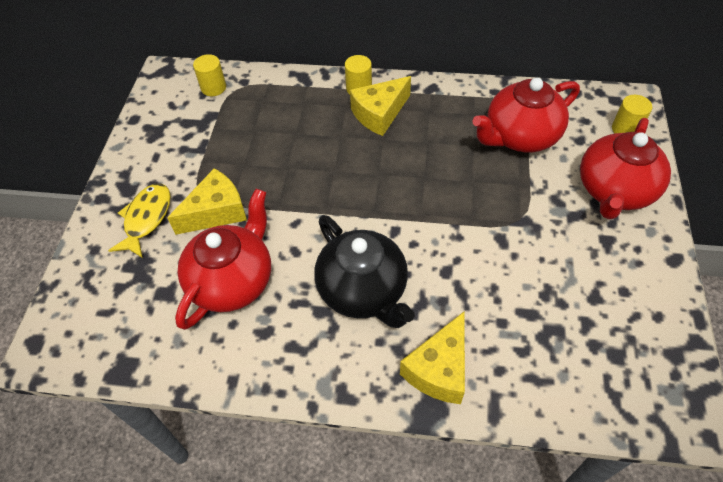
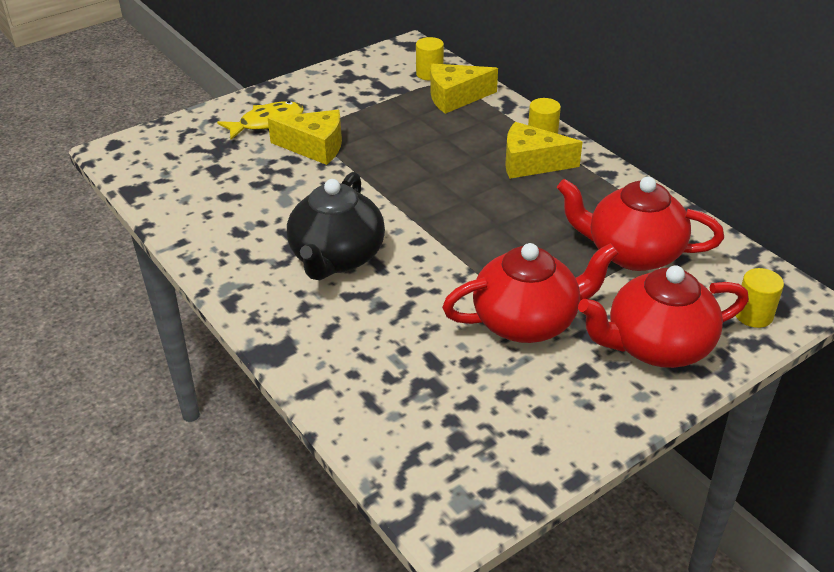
camera: 45 degrees right, 15 degrees down
red teapot [175,189,271,330] -> red teapot moved to [442,243,619,343]
yellow cheese [400,311,465,404] -> yellow cheese moved to [431,64,498,114]

